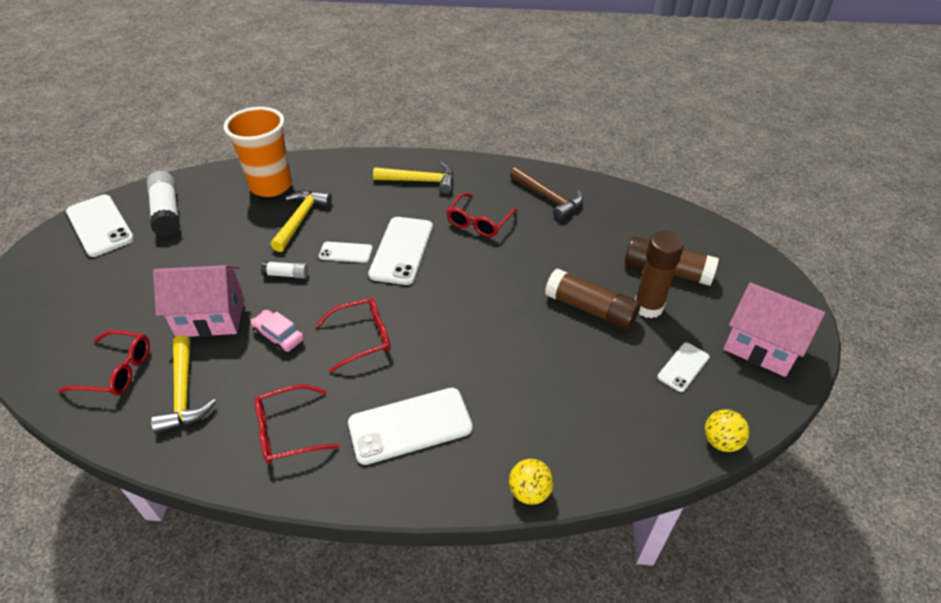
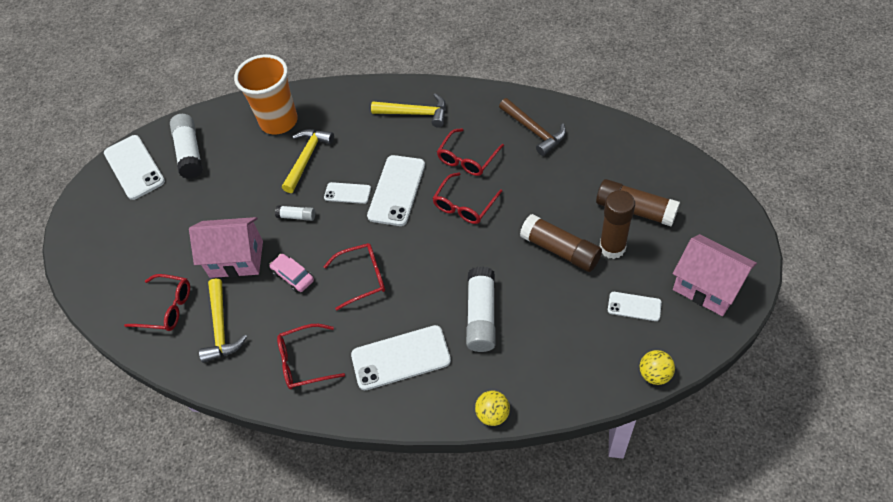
camera: 10 degrees right, 10 degrees up
white phone [657,343,710,392] -> white phone turned 60 degrees clockwise [608,292,662,321]
none -> red glasses [432,172,503,224]
none -> white glue stick [466,266,496,352]

